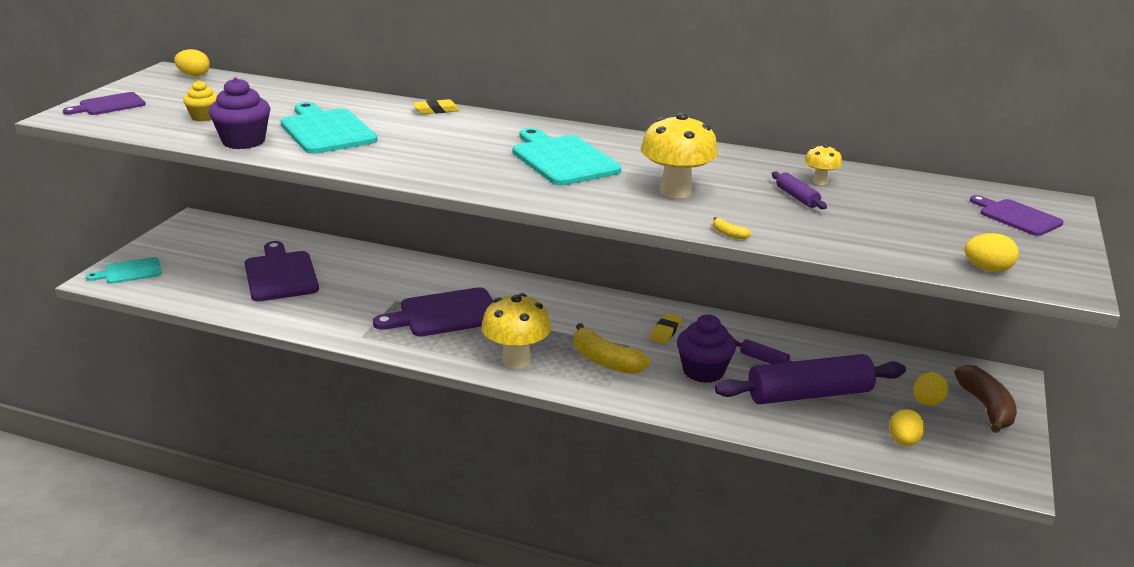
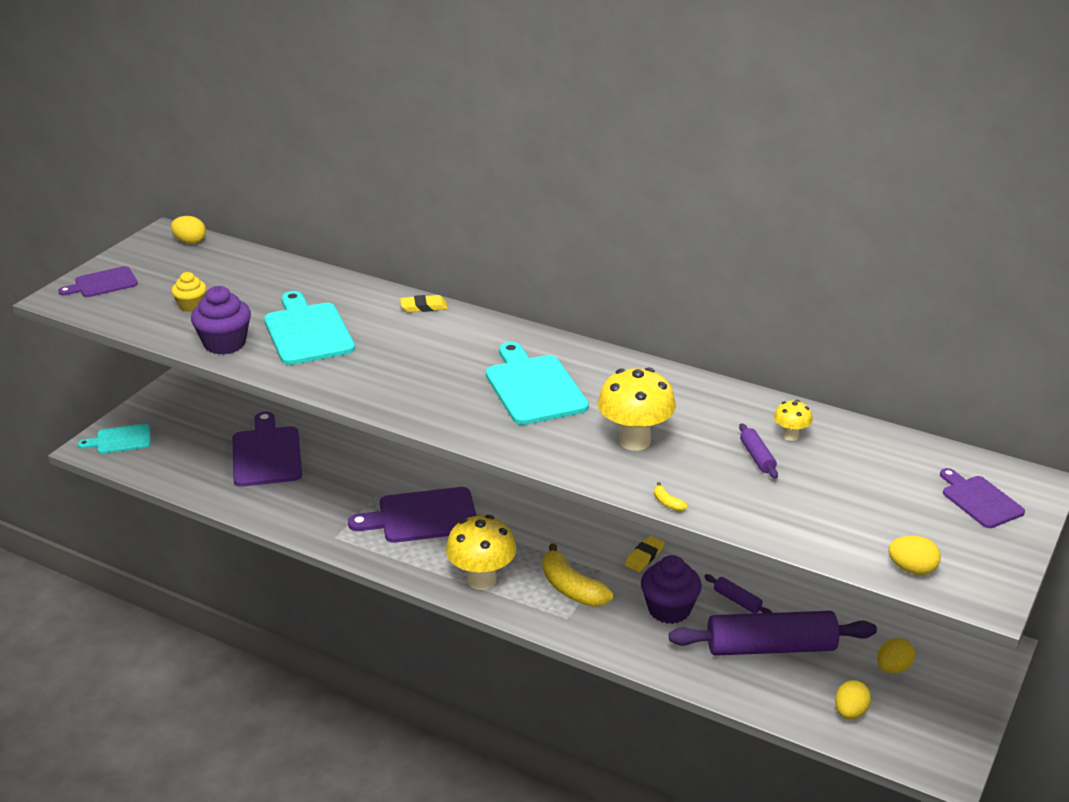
camera: 10 degrees right, 5 degrees up
brown banana [954,365,1017,433] -> none

